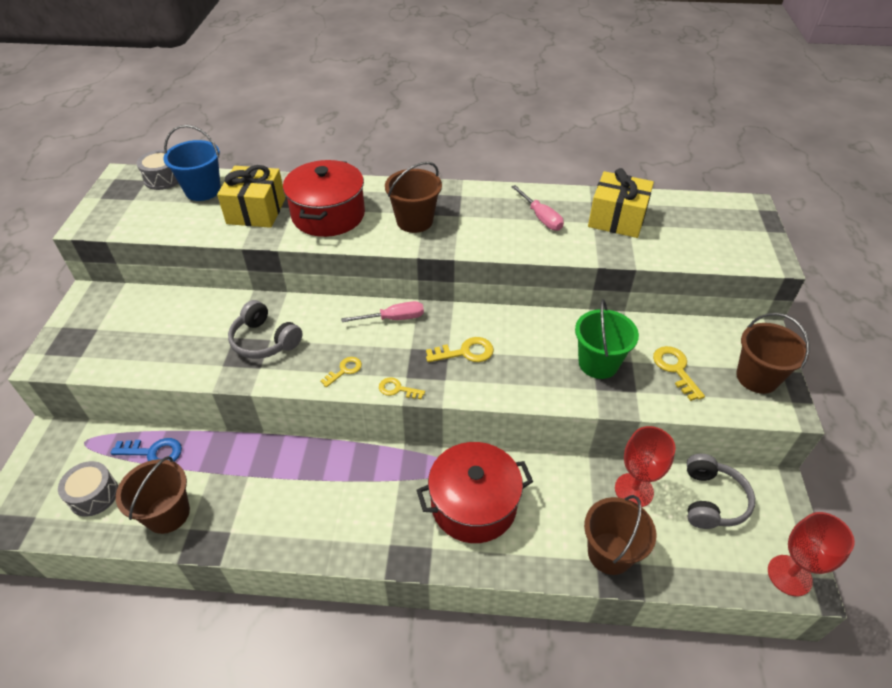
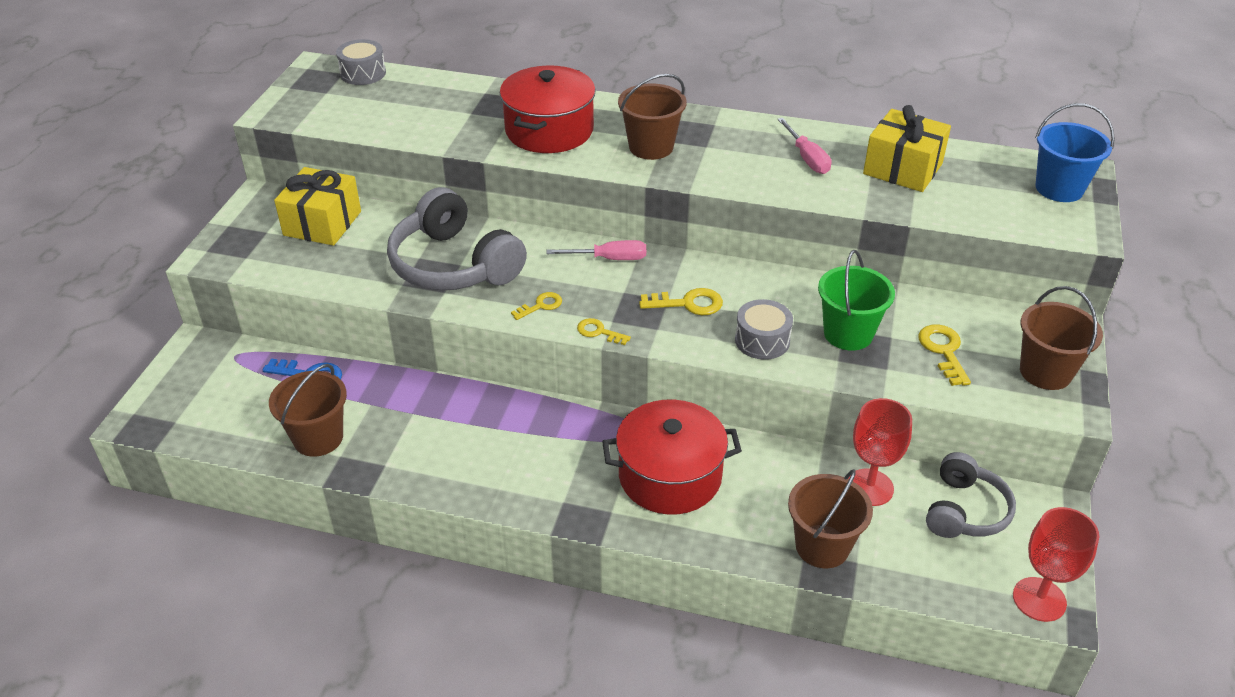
camera: 10 degrees right, 5 degrees down
grey drum [58,461,118,517] -> grey drum moved to [735,299,793,360]
blue bucket [163,125,221,201] -> blue bucket moved to [1035,103,1115,202]
yellow gift [217,165,285,228] -> yellow gift moved to [274,167,361,246]
grey headphones [228,300,302,359] -> grey headphones [387,187,527,291], size x1.61

